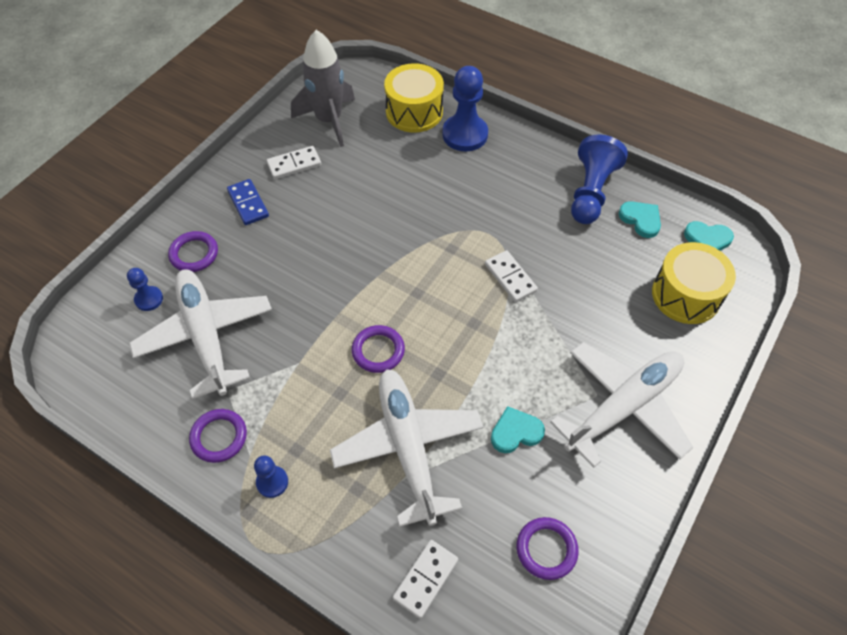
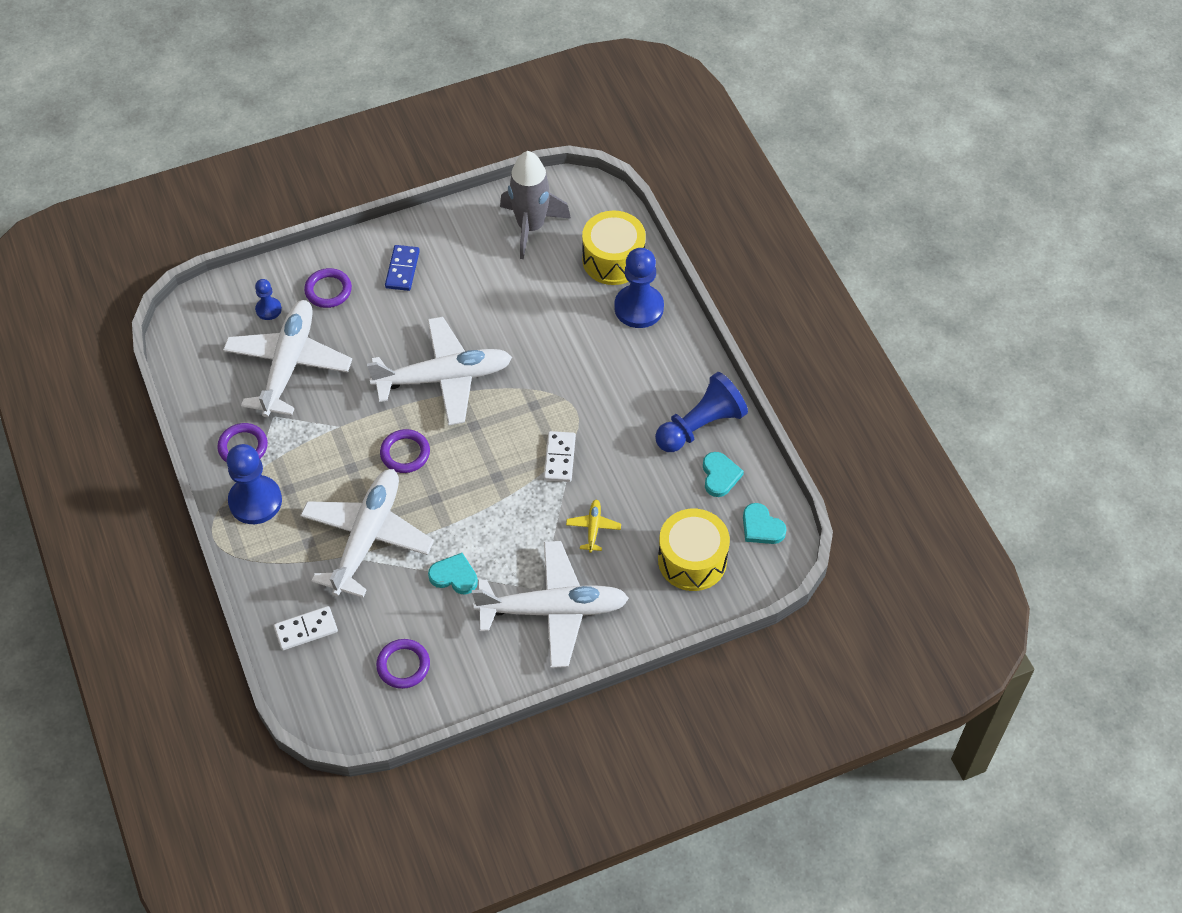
camera: 35 degrees right, 0 degrees up
blue pawn [254,456,288,498] -> blue pawn [226,444,282,524], size x1.92
white domino [267,146,321,179] -> none
none -> white plane [367,317,512,425]
none -> yellow plane [566,499,621,553]

